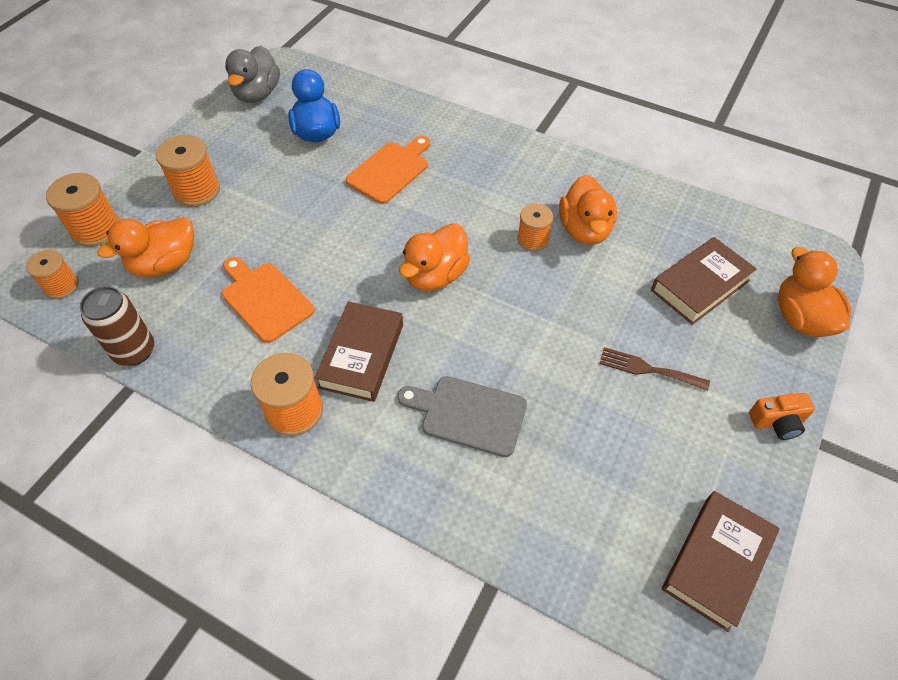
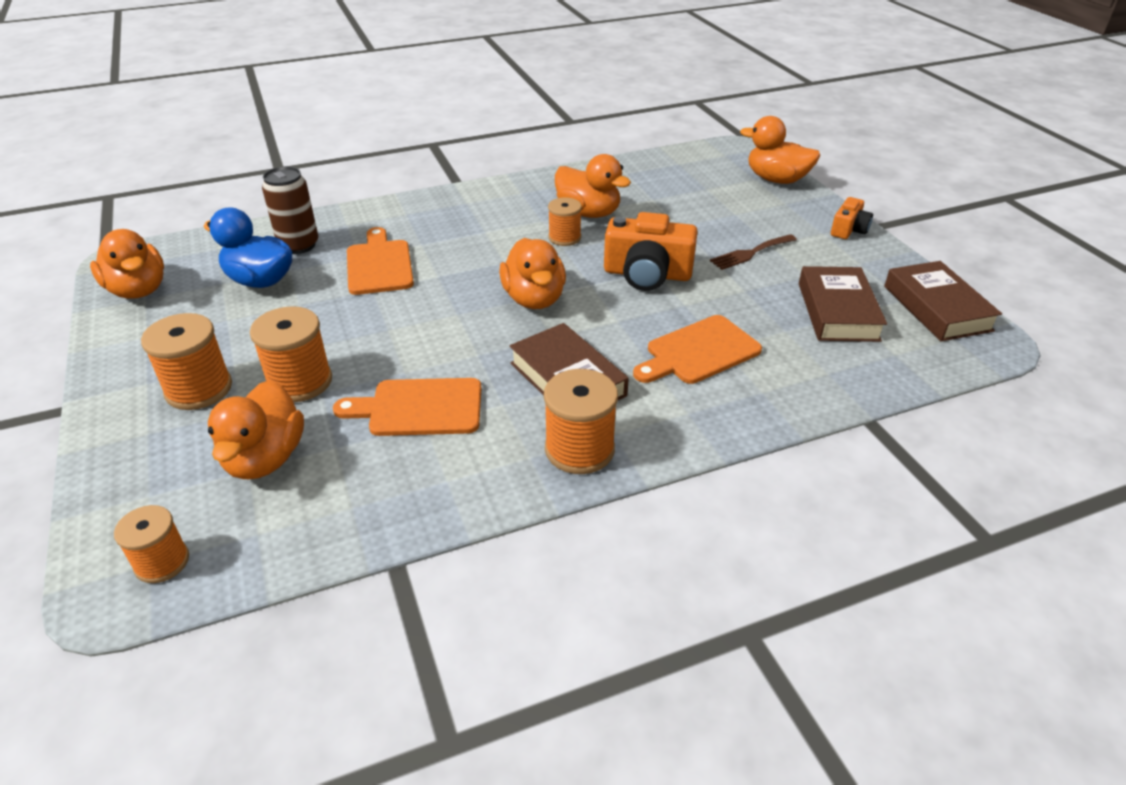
camera: 50 degrees left, 15 degrees down
orange spool [46,173,120,247] -> orange spool moved to [250,306,332,402]
brown can [80,286,154,366] -> brown can moved to [262,166,318,254]
grey duck [225,46,280,103] -> orange duck [90,229,164,299]
grey cutting board [397,376,527,457] -> orange cutting board [633,315,762,384]
brown book [651,237,757,325] -> brown book moved to [799,266,887,342]
none -> orange camera [604,212,698,291]

